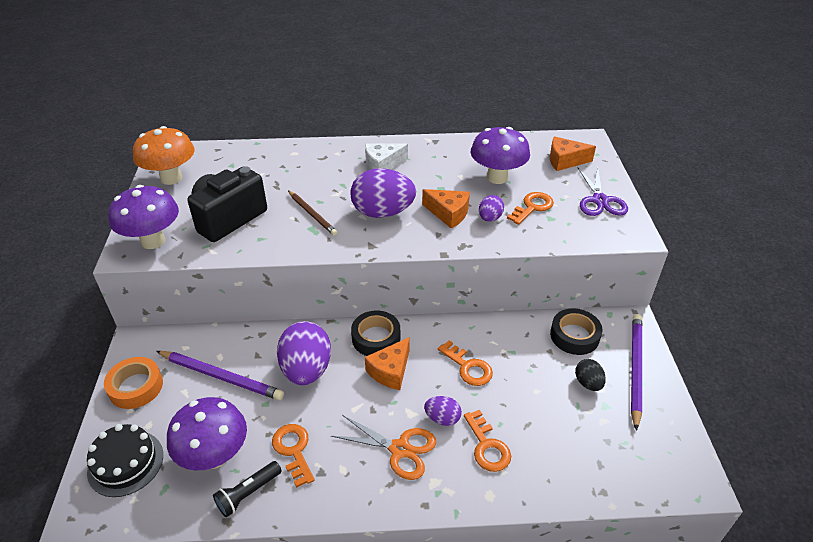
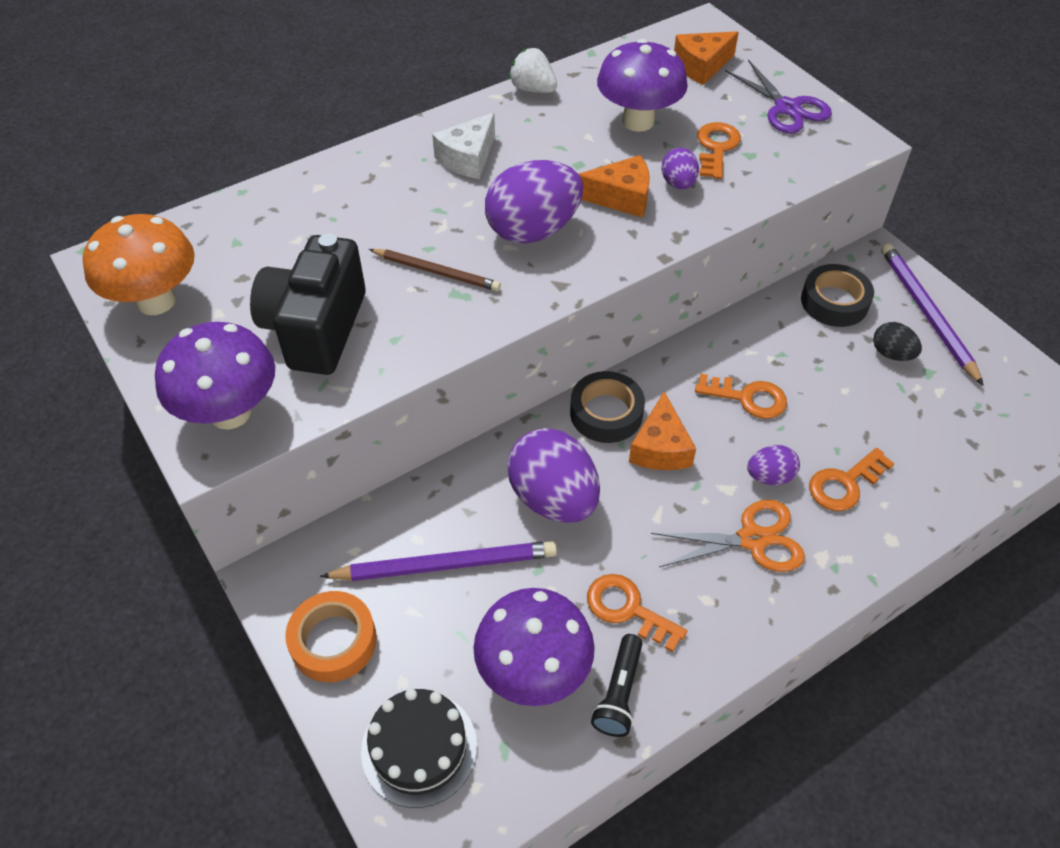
camera: 30 degrees left, 10 degrees up
orange key [464,410,511,472] -> orange key turned 105 degrees clockwise [809,448,895,511]
none -> white strawberry [509,48,557,93]

